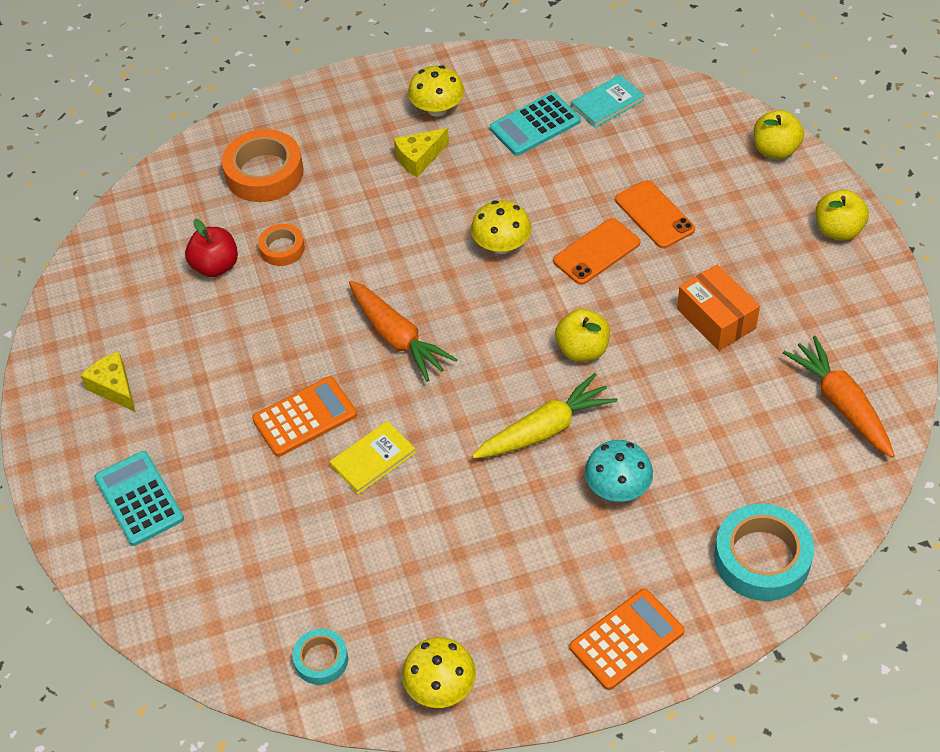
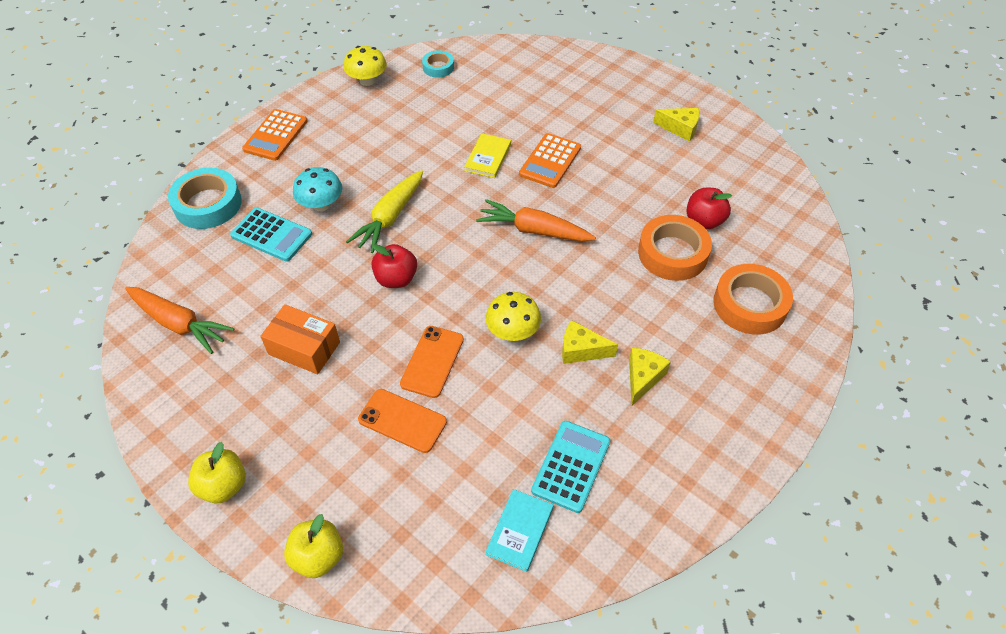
camera: 145 degrees right, 0 degrees up
turquoise calculator [94,451,184,546] -> turquoise calculator moved to [230,208,312,262]
orange tape [258,224,305,266] -> orange tape [638,215,712,281], size x1.82
yellow mushroom [408,65,464,117] -> none
yellow apple [555,309,610,362] -> red apple [372,244,417,288]
none -> yellow cheese [562,320,618,364]

